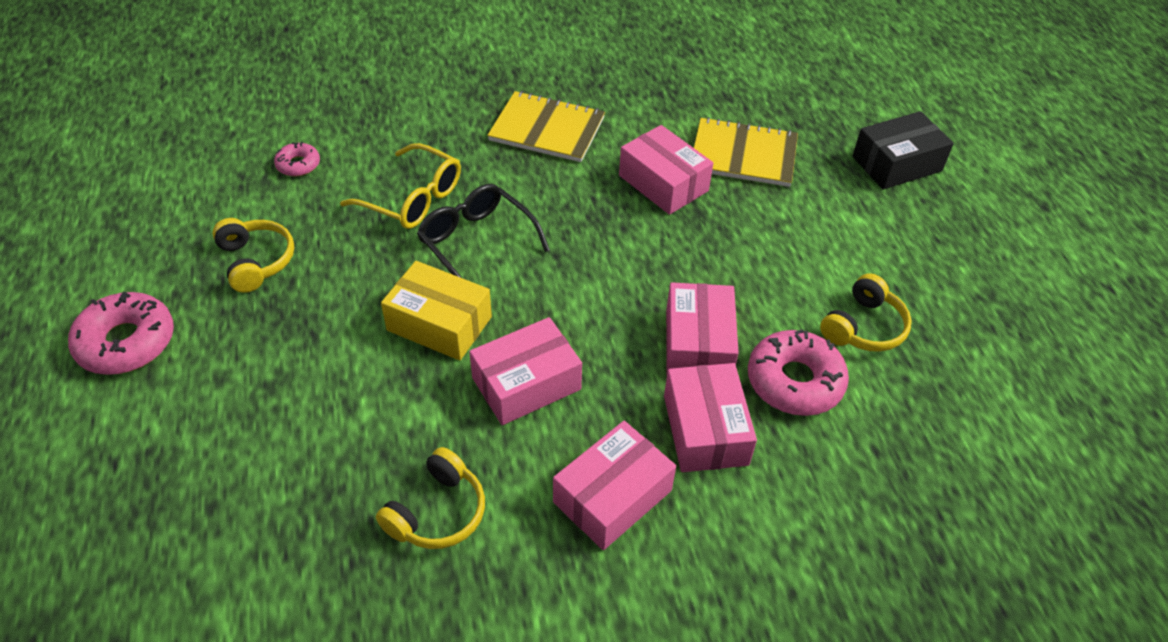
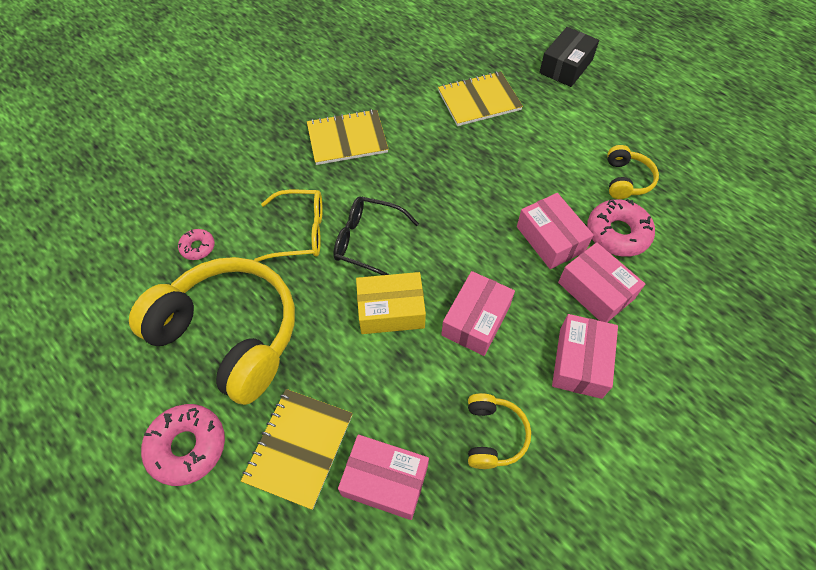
camera: 30 degrees left, 10 degrees up
yellow headphones [213,218,294,293] -> yellow headphones [129,257,295,405], size x2.22
pink box [619,125,713,215] -> pink box moved to [338,435,429,520]
none -> yellow notebook [241,389,353,510]

